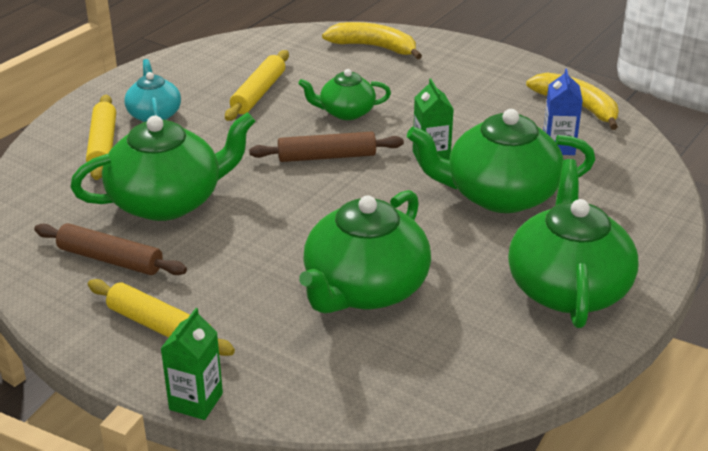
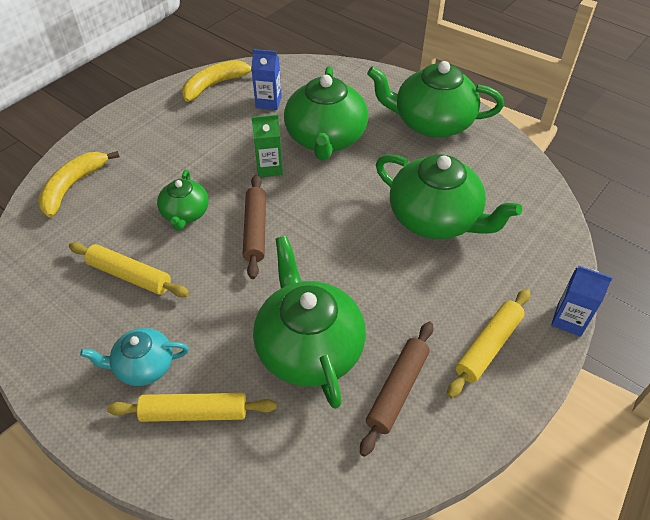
camera: 85 degrees left, 15 degrees up
green carton [161,308,223,420] -> blue carton [551,266,613,337]

